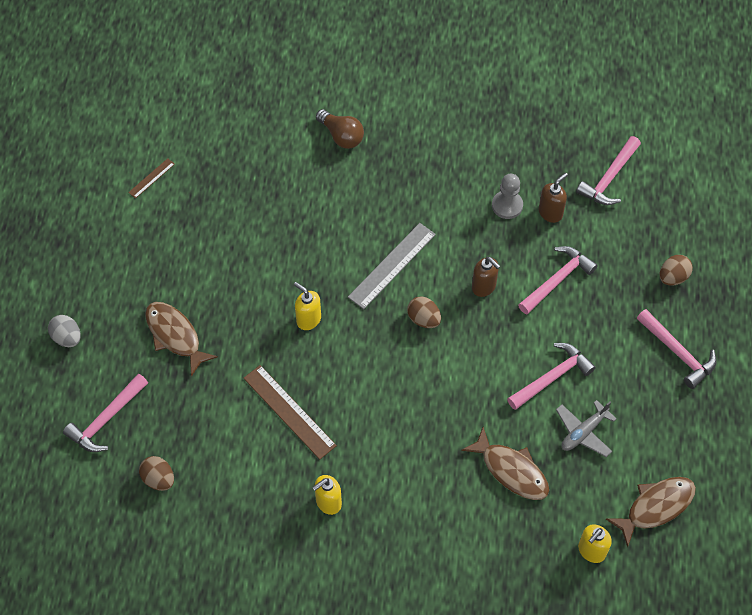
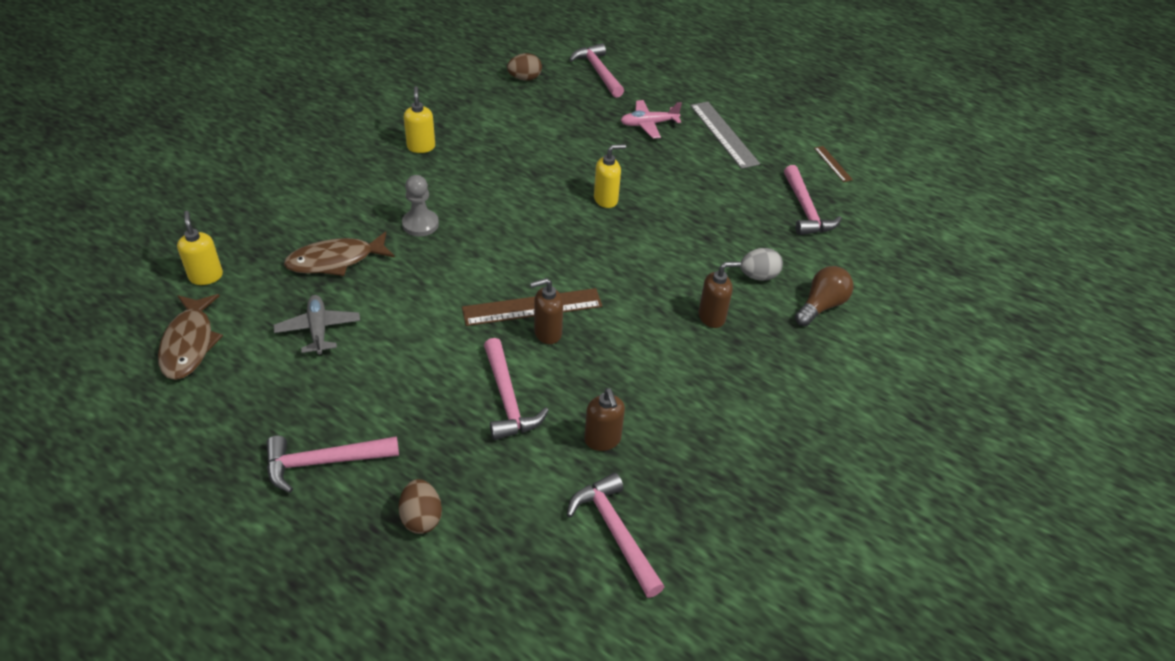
camera: 115 degrees right, 15 degrees down
grey egg [48,315,81,347] -> grey egg moved to [740,248,783,281]
brown fish [145,302,218,377] -> pink plane [620,100,682,139]
brown ruler [243,365,337,460] -> brown ruler moved to [462,288,602,326]
brown light bulb [316,109,364,149] -> brown light bulb turned 150 degrees clockwise [795,266,853,326]
grey ruler [348,223,436,309] -> grey ruler moved to [690,102,760,169]
brown egg [407,296,441,328] -> none
grey pawn [492,174,523,219] -> grey pawn moved to [402,175,439,236]
pink hammer [507,343,596,410] -> pink hammer moved to [784,165,842,235]
none -> brown soap dispenser [698,261,741,328]

